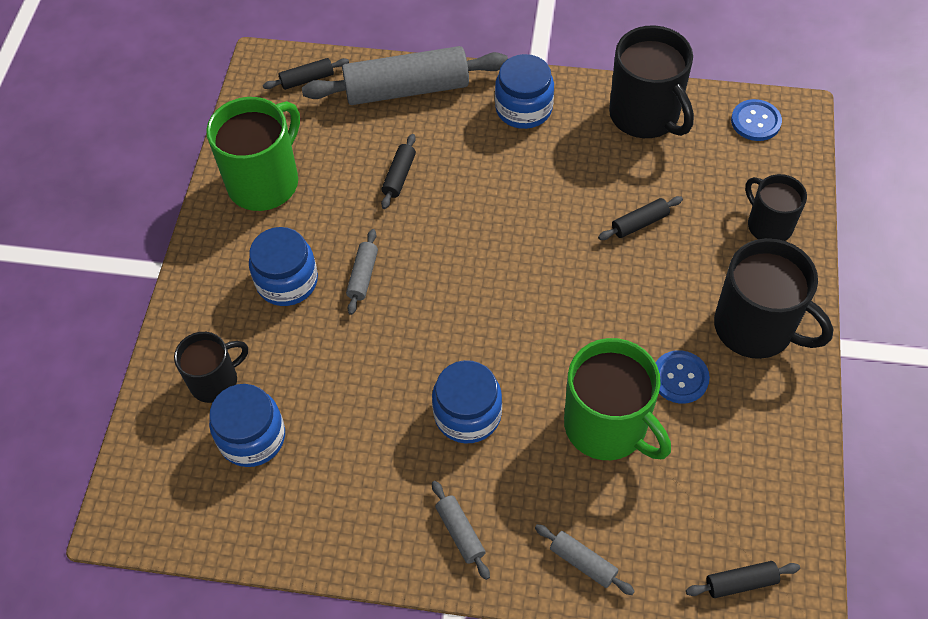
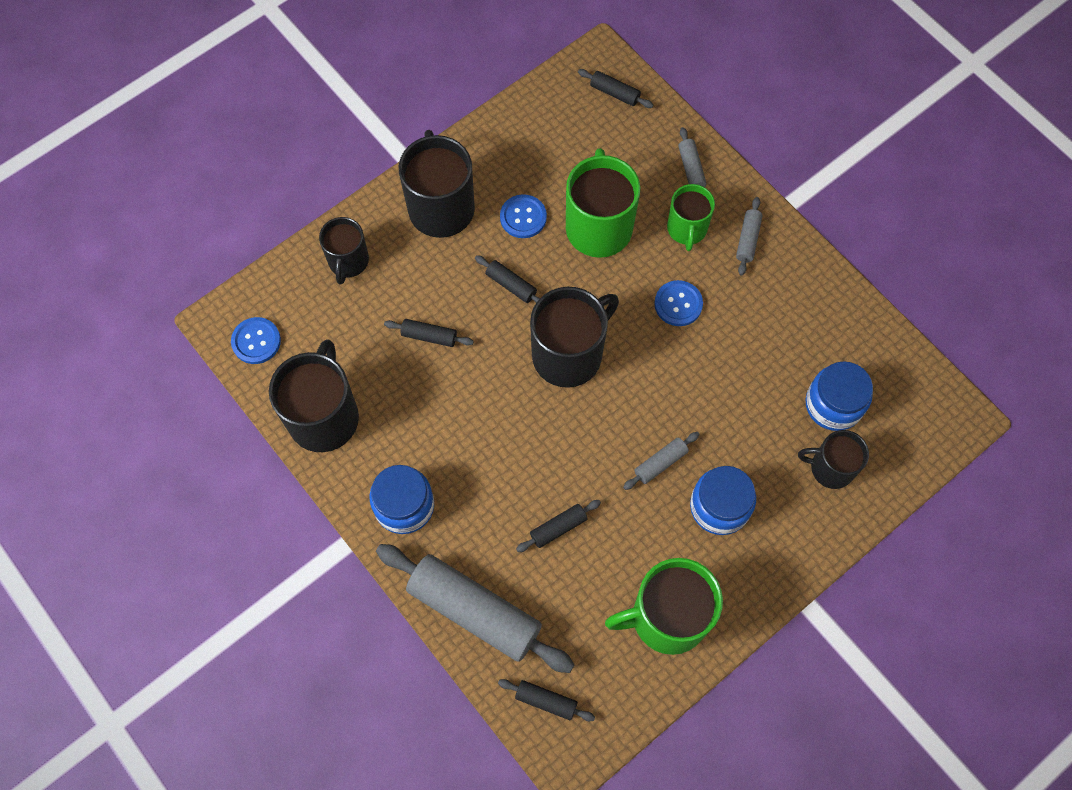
camera: 140 degrees left, 10 degrees up
blue jar [432,360,502,443] -> blue button [654,280,703,326]
none -> black rolling pin [475,255,540,303]
none -> black mug [530,287,619,388]
none -> green mug [667,184,715,251]

